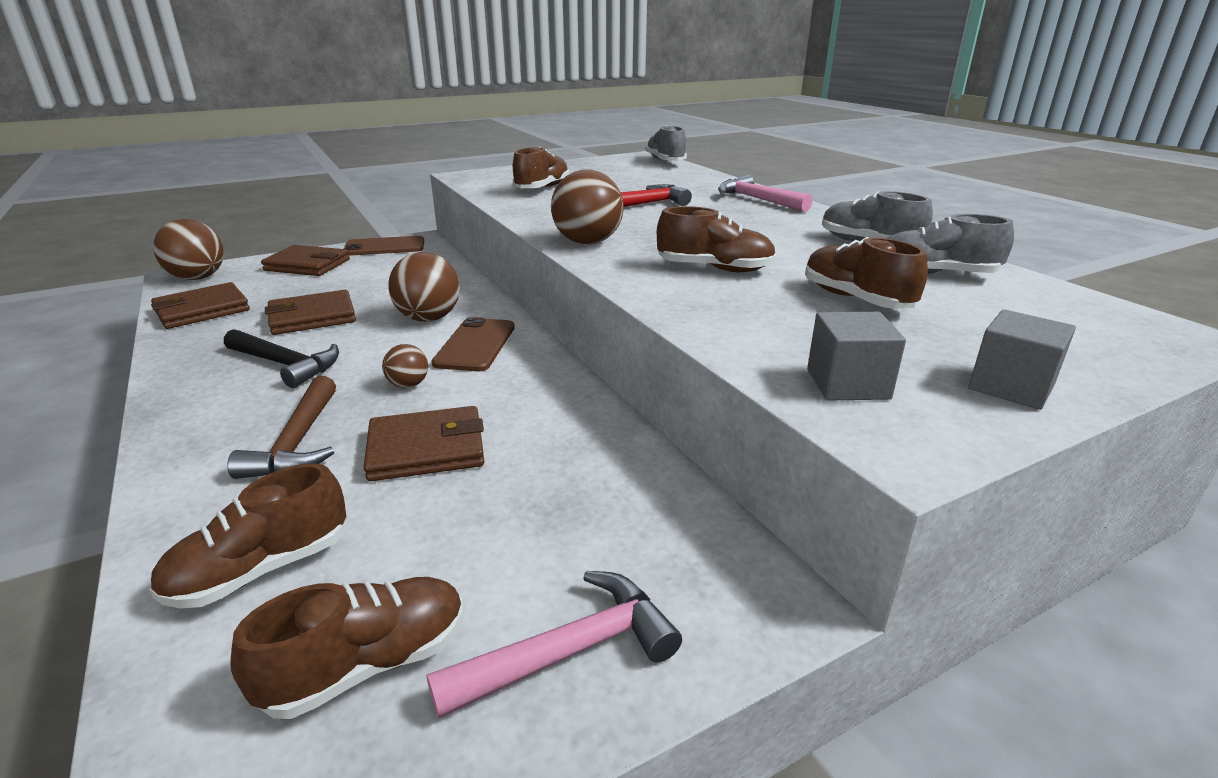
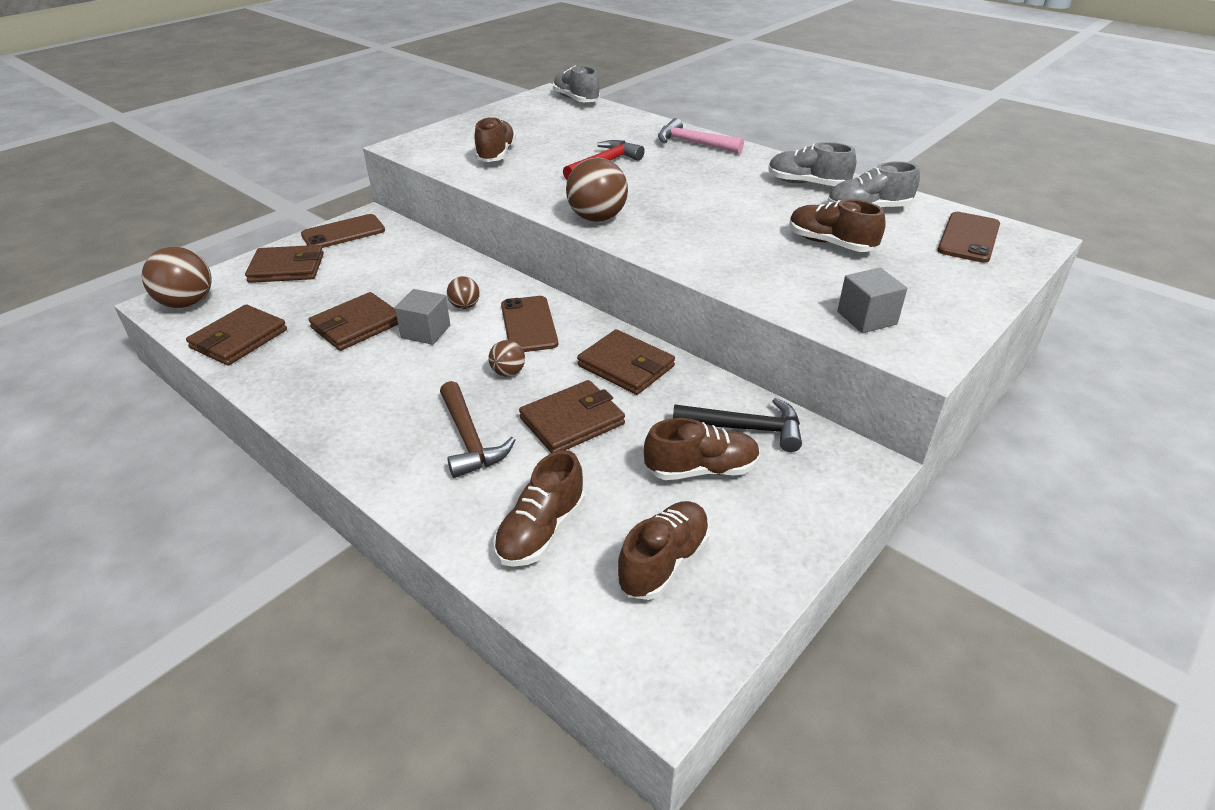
camera: 20 degrees left, 10 degrees up
black hammer [224,329,339,388] -> black hammer moved to [673,398,802,452]
brown ball [388,252,460,322] -> brown ball [447,276,480,309], size x0.53
pink hammer [426,571,682,718] -> none
brown shoe [657,206,776,272] -> brown shoe moved to [644,418,760,480]
grey cube [968,309,1076,410] -> grey cube moved to [395,289,450,345]
none -> brown wallet [577,329,675,395]
none -> brown phone [937,212,1000,263]

